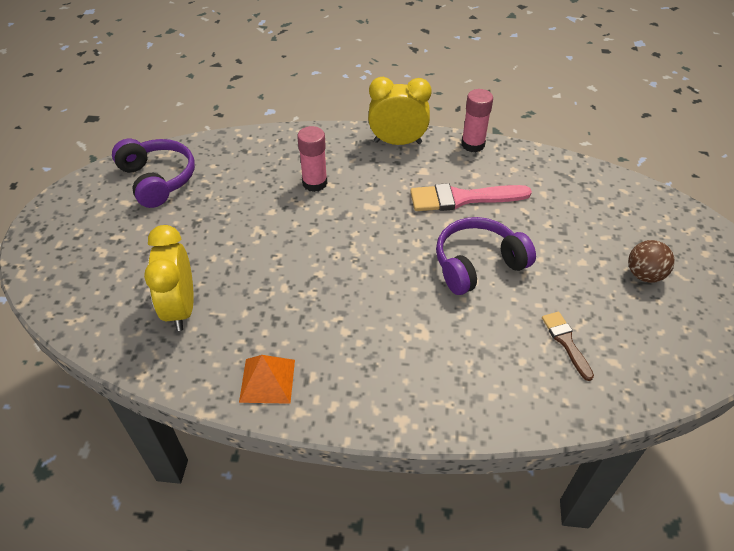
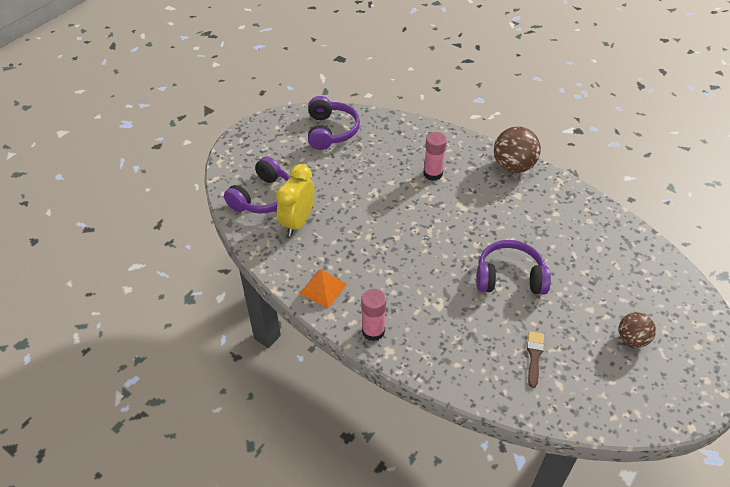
camera: 30 degrees right, 0 degrees up
yellow clock [368,77,432,145] -> brown ball [494,126,541,173]
pink brush [410,183,532,211] -> none
pink glue stick [461,89,493,152] -> pink glue stick moved to [361,289,387,341]
none -> purple headphones [224,156,290,214]

